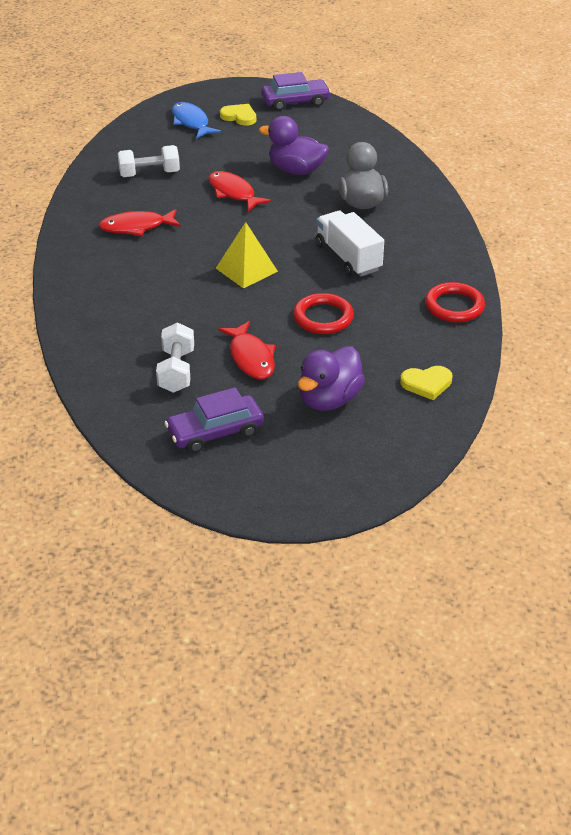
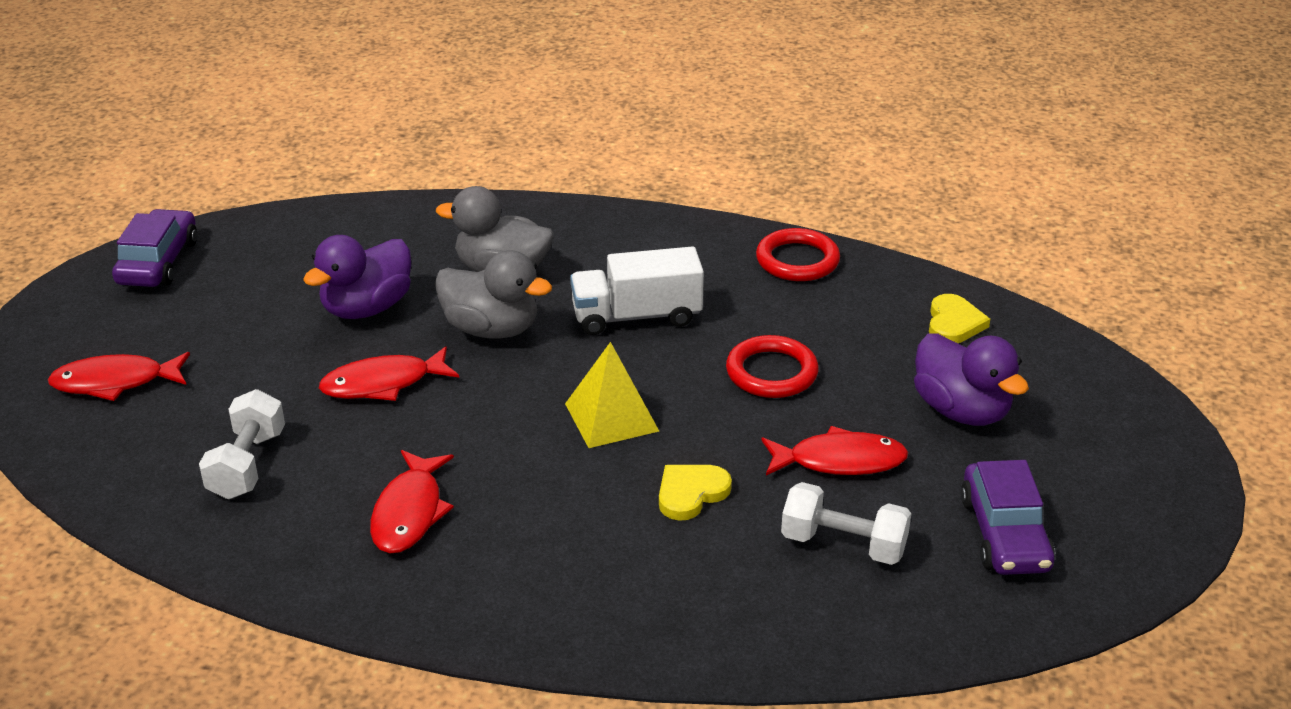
camera: 70 degrees left, 5 degrees down
blue fish [172,102,221,138] -> red fish [48,352,190,401]
yellow heart [220,104,256,126] -> yellow heart moved to [659,465,732,521]
none -> grey duck [435,250,552,339]

